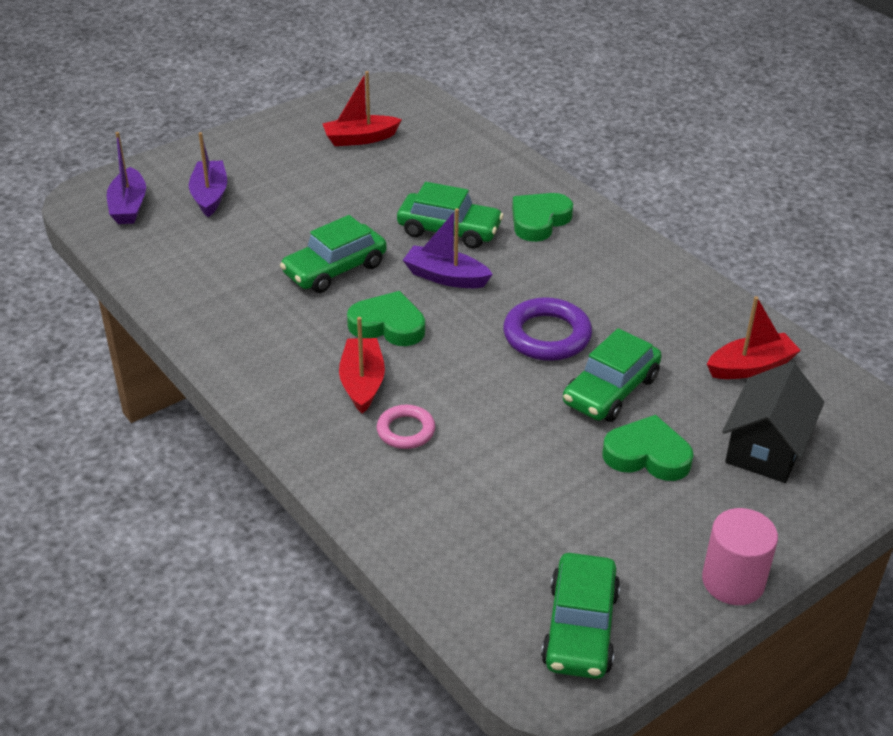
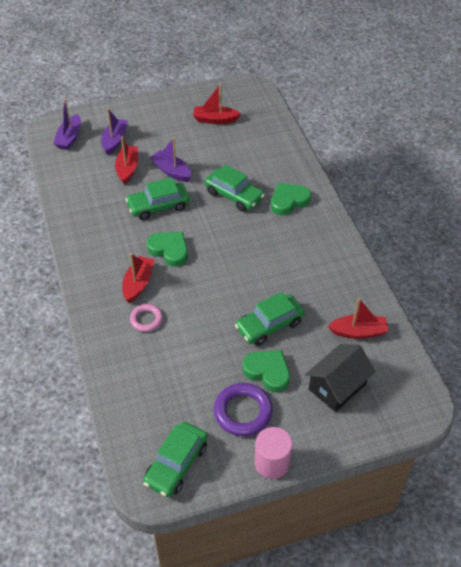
camera: 20 degrees right, 10 degrees up
purple boat [403,208,493,288] -> purple boat moved to [150,138,191,182]
purple ring [503,297,592,361] -> purple ring moved to [214,383,273,436]
none -> red boat [115,137,138,185]

